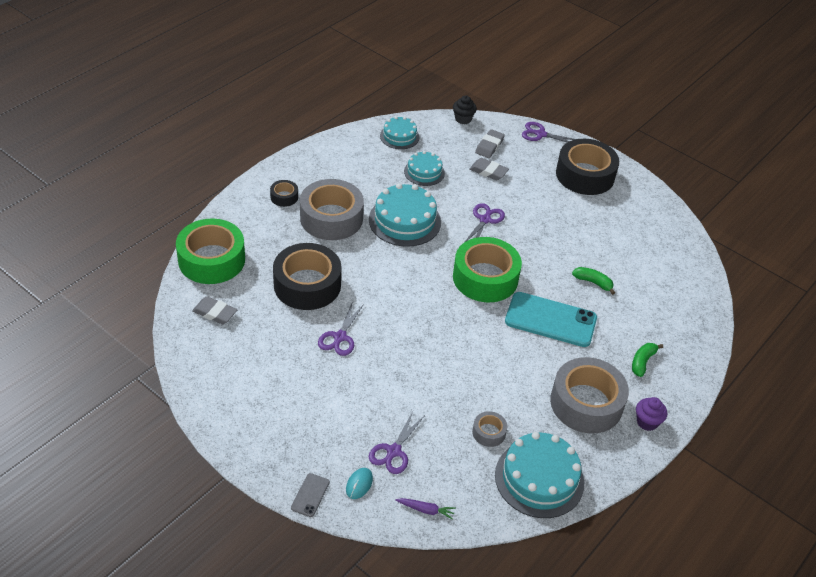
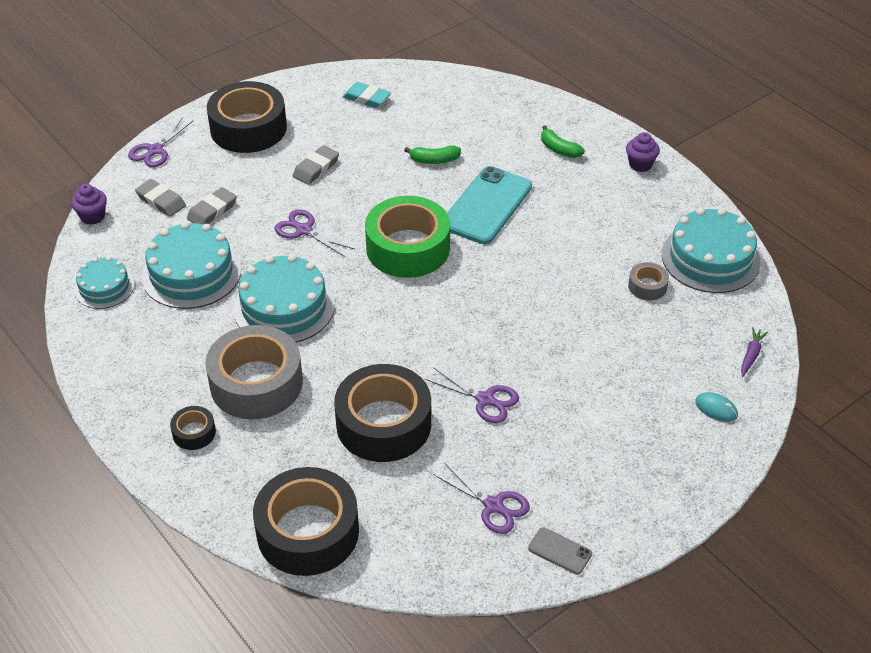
camera: 75 degrees left, 0 degrees up
green tape [176,218,245,284] -> black tape [253,467,359,576]
grey eraser [192,296,238,324] -> grey eraser moved to [293,145,339,185]
grey phone [291,473,330,517] -> grey phone moved to [528,527,592,575]
purple scissors [369,411,425,474] -> purple scissors moved to [433,462,530,534]
turquoise cake [404,151,445,186] -> turquoise cake [141,222,241,309], size x1.69
black cupcake [453,96,477,124] -> purple cupcake [71,184,107,225]
grey tape [550,357,629,433] -> none
green banana [572,267,615,295] -> green banana turned 135 degrees counterclockwise [404,145,461,164]
none -> turquoise eraser [343,82,391,108]

